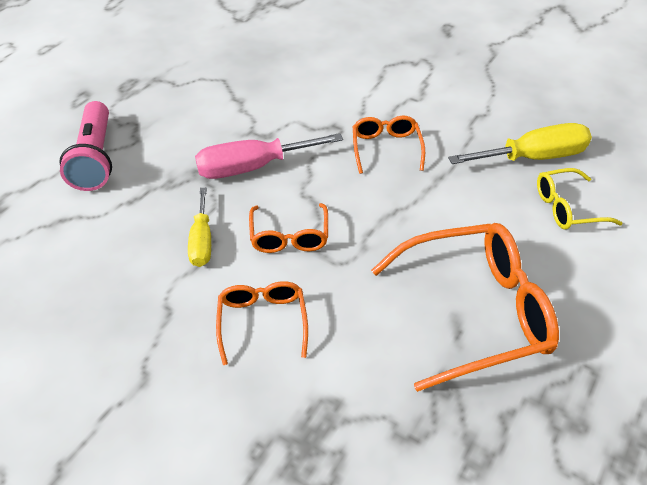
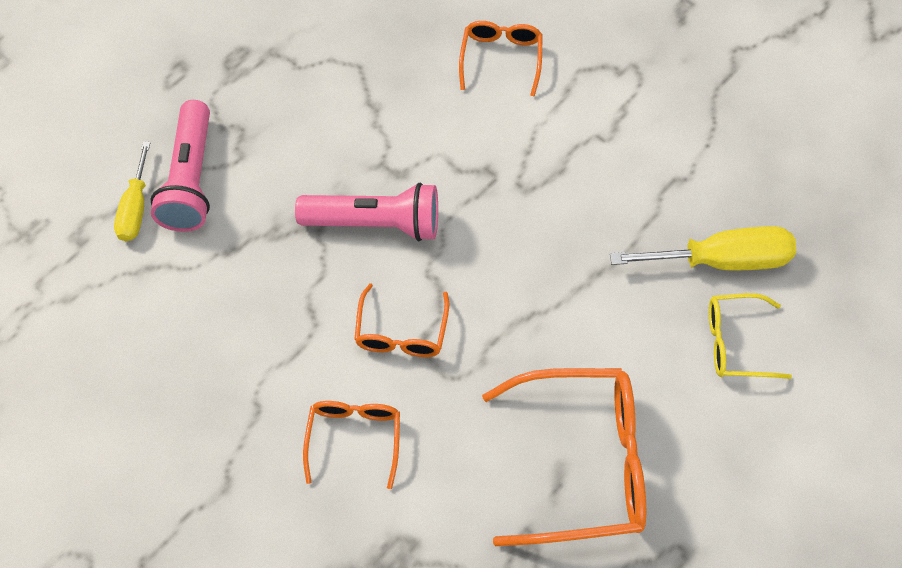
camera: 10 degrees right, 15 degrees up
yellow screwdriver [188,188,211,267] -> yellow screwdriver moved to [114,141,150,241]
pink screwdriver [195,133,343,179] -> pink flashlight [295,183,438,241]
orange glasses [353,116,425,174] -> orange glasses moved to [459,21,543,97]

